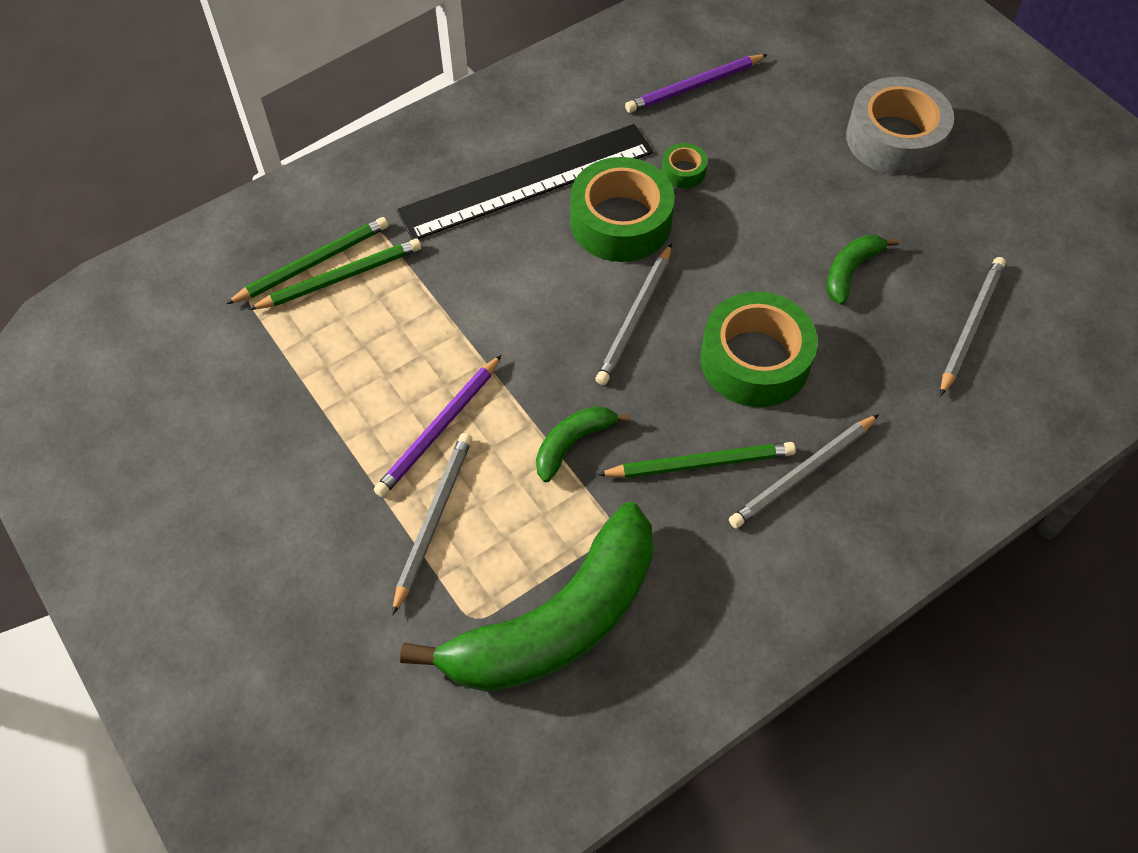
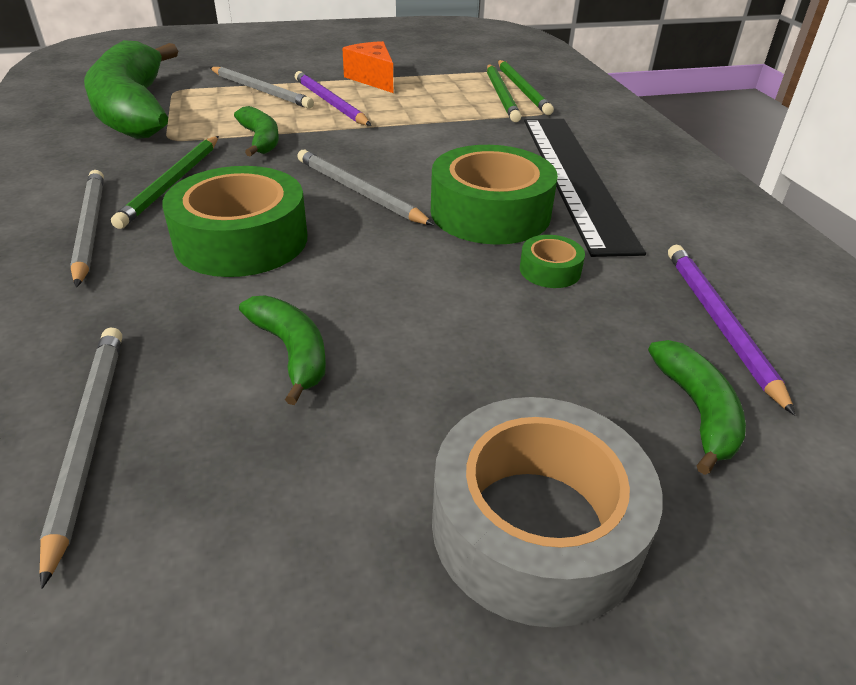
camera: 110 degrees right, 20 degrees down
grey pencil [940,257,1006,396] -> grey pencil turned 150 degrees counterclockwise [40,327,122,589]
none -> orange cheese [342,41,393,93]
none -> green banana [648,340,746,475]

